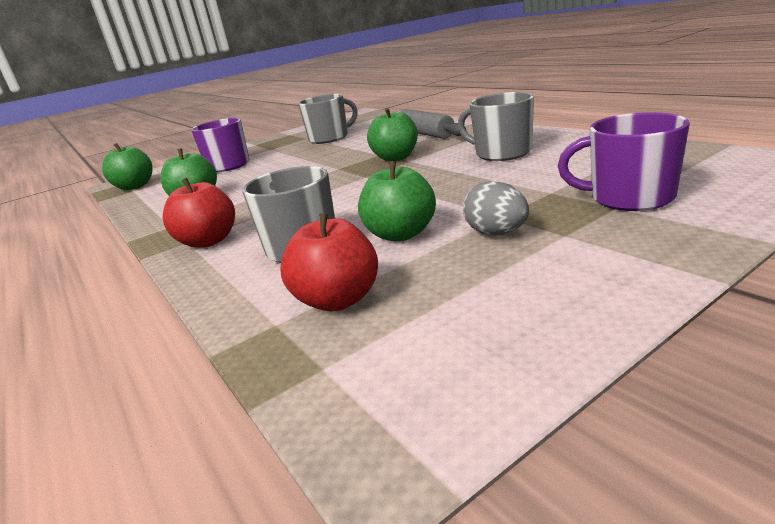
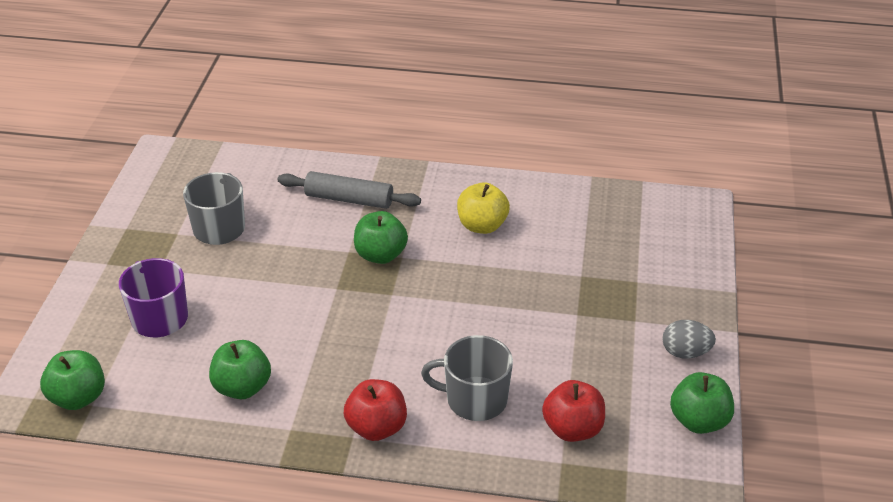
camera: 50 degrees left, 15 degrees up
green apple [358,161,436,241] -> green apple moved to [670,372,734,434]
grey mug [458,92,534,161] -> yellow apple [457,182,510,234]
grey egg [463,181,529,235] -> grey egg moved to [663,320,716,358]
purple mug [558,112,690,211] -> none

